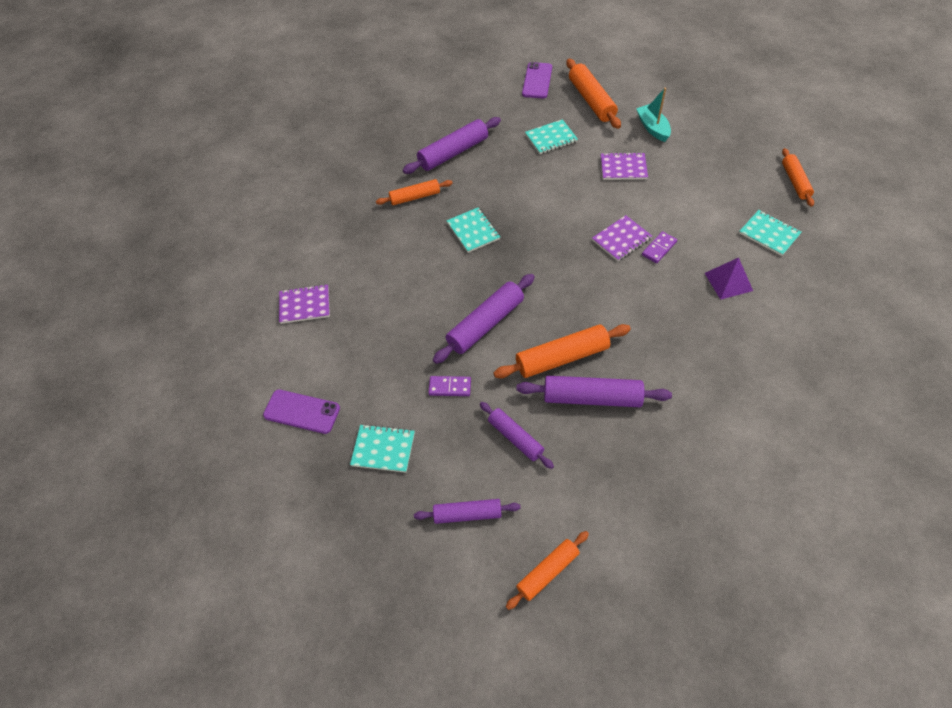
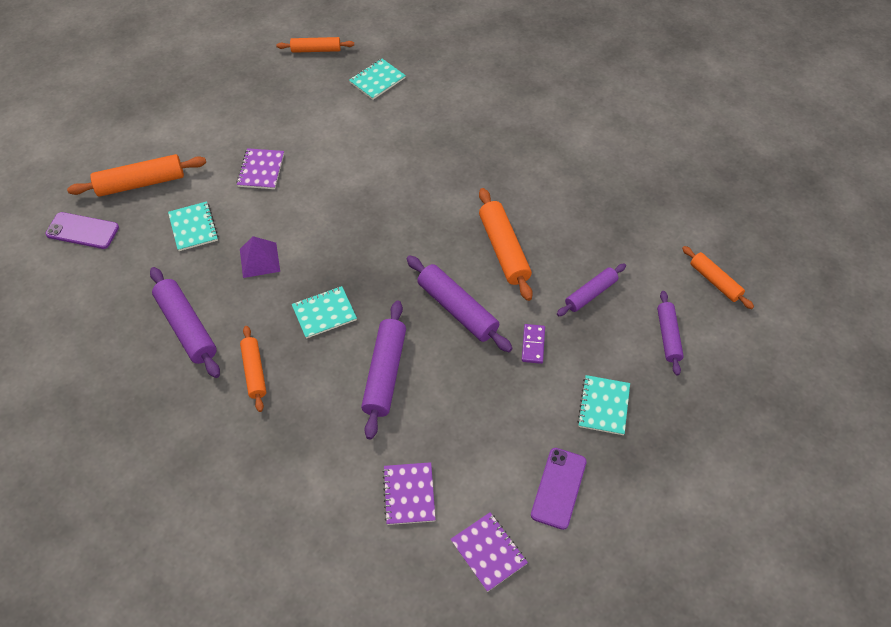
camera: 90 degrees left, 0 degrees up
purple rolling pin [517,376,672,407] -> purple rolling pin moved to [361,301,406,440]
purple notebook [592,215,652,261] -> purple notebook moved to [450,512,528,592]
turquoise boat [636,88,671,142] -> none
purple domino [642,231,677,263] -> none
purple pyramid [705,258,753,300] -> purple pyramid moved to [240,236,280,278]

